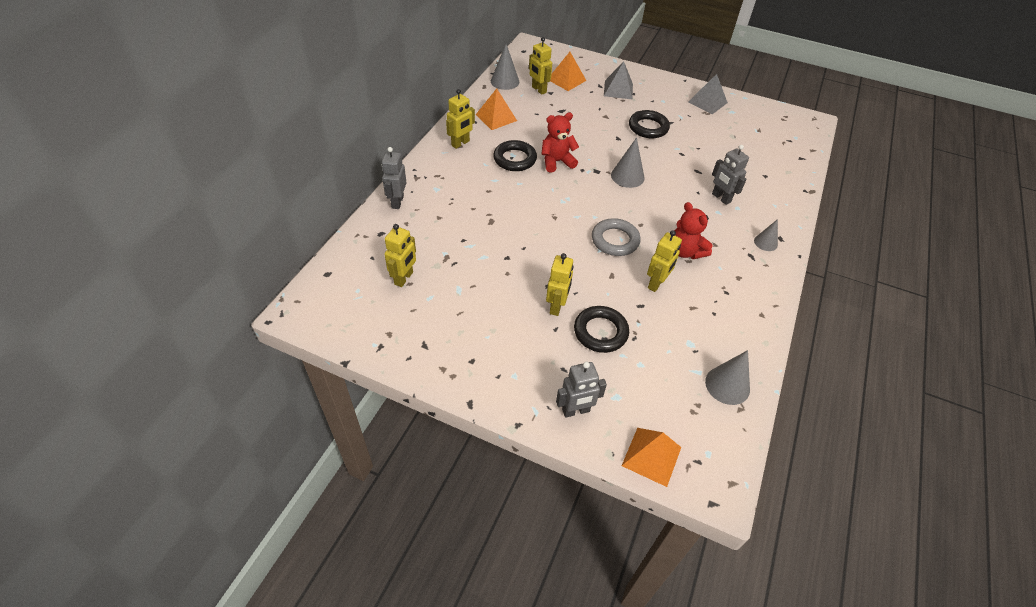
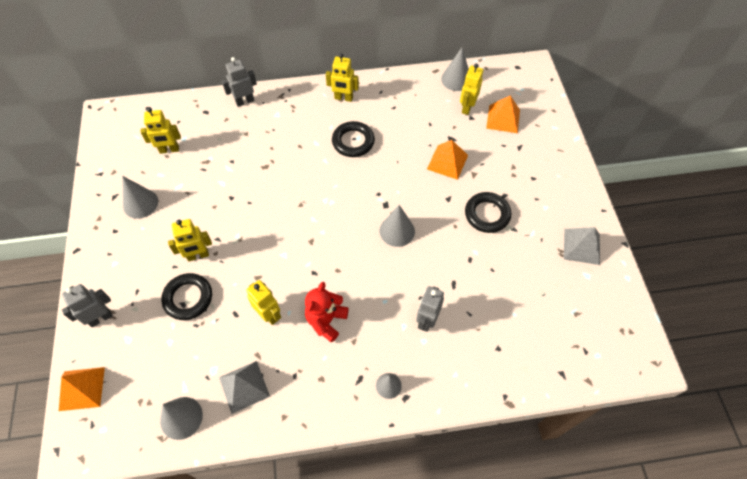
camera: 60 degrees right, 10 degrees up
orange pyramid [476,88,517,130] -> orange pyramid moved to [427,140,468,180]
red teddy bear [542,112,579,173] -> none
grey robot [556,361,607,418] -> grey robot turned 105 degrees clockwise [62,284,113,327]
grey ring [592,218,641,256] -> none
grey pyramid [604,61,633,99] -> grey pyramid moved to [219,361,270,414]
yellow robot [647,230,682,292] -> yellow robot turned 135 degrees counterclockwise [246,280,281,325]
none -> grey cone [122,176,158,219]

